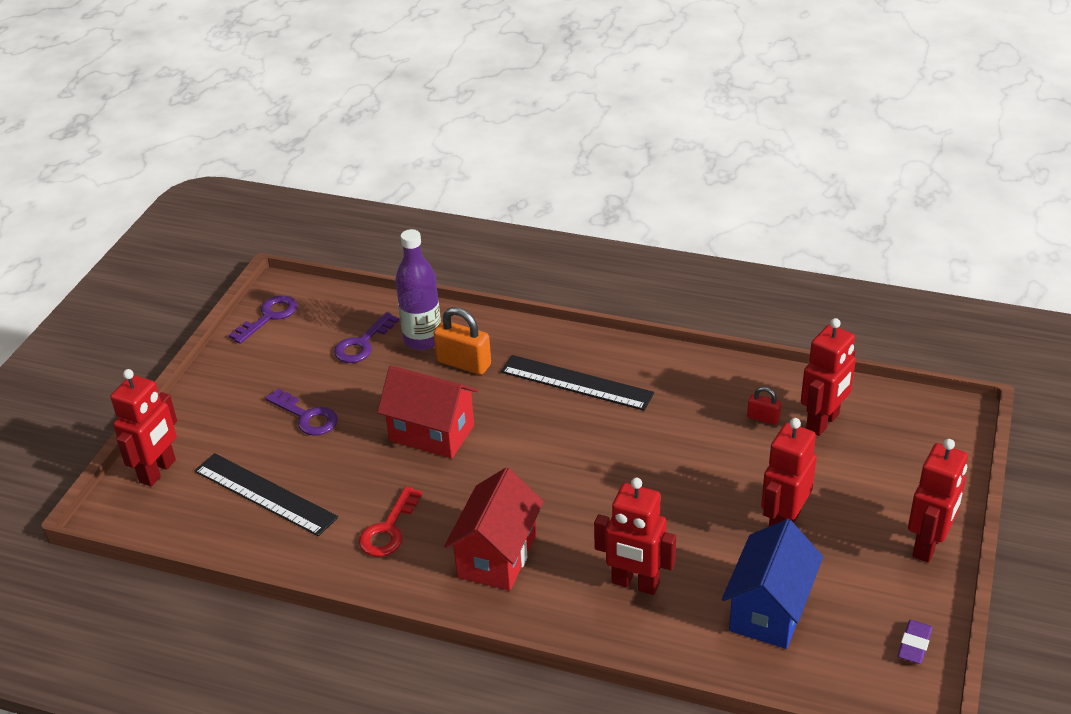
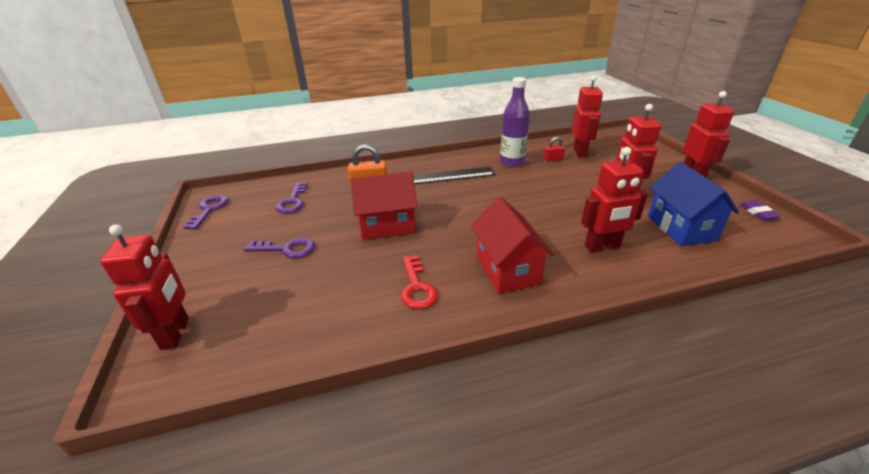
camera: 35 degrees left, 5 degrees down
black ruler [194,453,338,536] -> none
purple bottle [395,229,441,350] -> purple bottle moved to [500,77,530,167]

